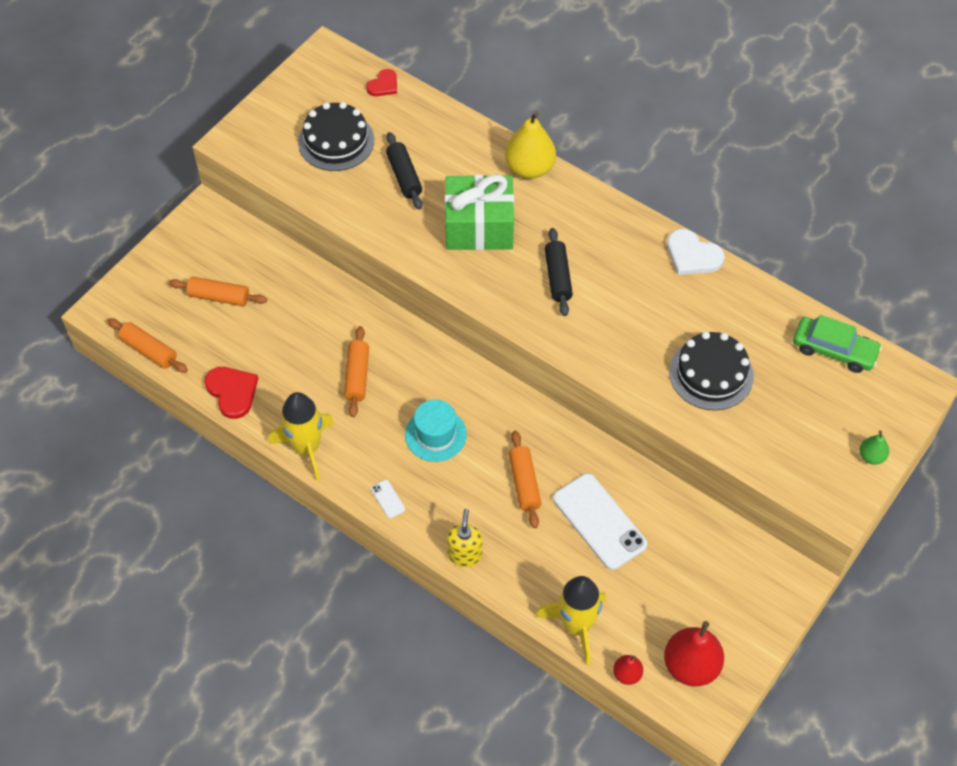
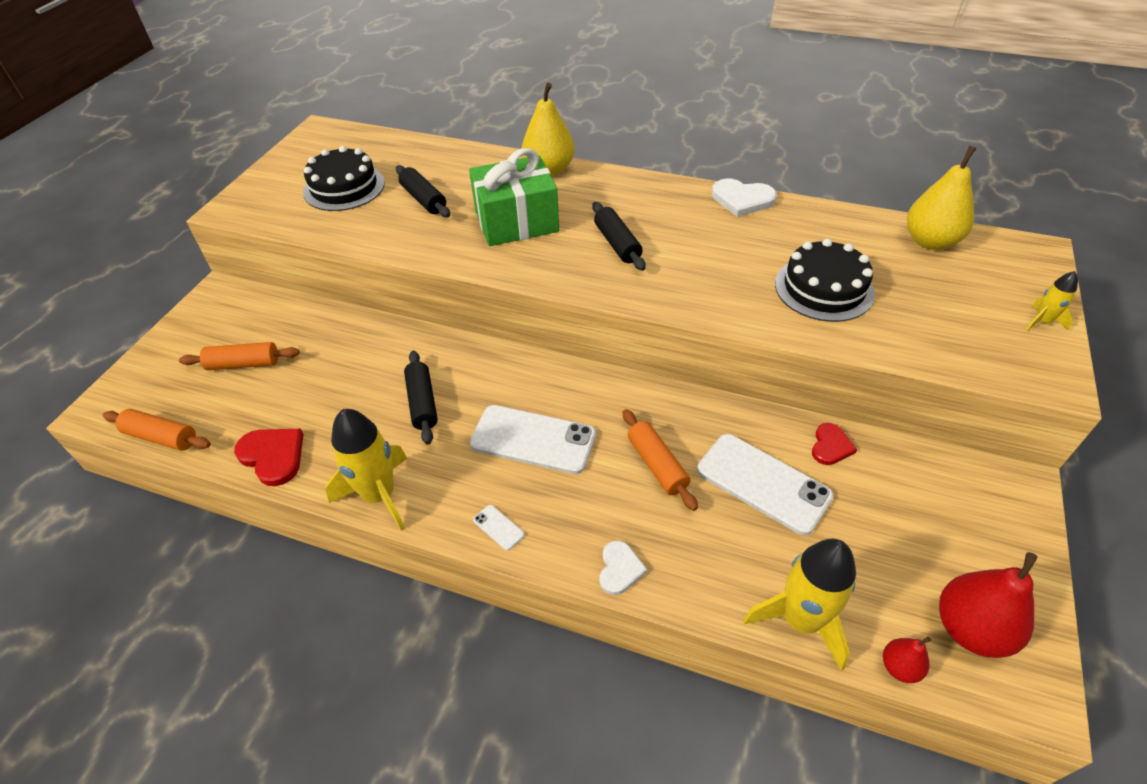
camera: 15 degrees left, 10 degrees down
orange rolling pin [344,326,369,417] -> black rolling pin [404,351,438,445]
red heart [366,69,397,96] -> red heart moved to [812,423,857,465]
turquoise hat [405,399,467,462] -> white phone [470,405,596,474]
yellow soap dispenser [447,509,482,567] -> white heart [599,541,647,595]
green car [793,315,882,373] -> yellow pear [907,146,977,250]
green pear [860,430,889,465] -> yellow rocket [1026,271,1078,331]

